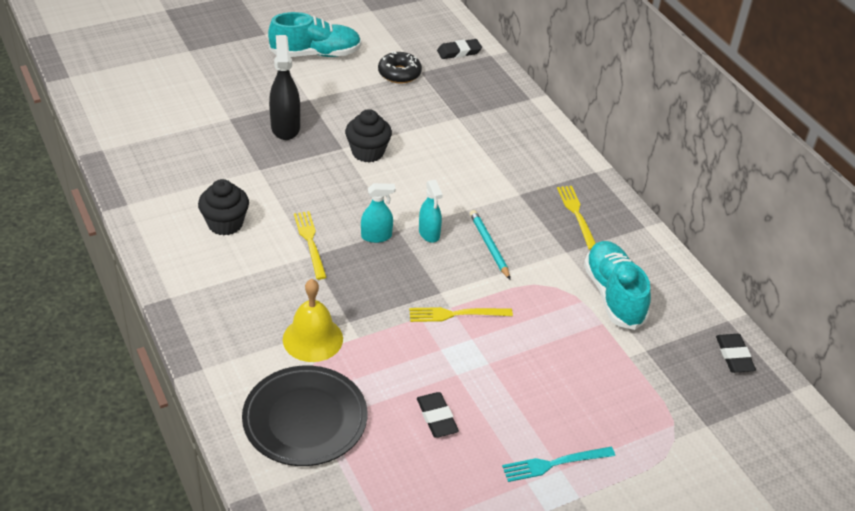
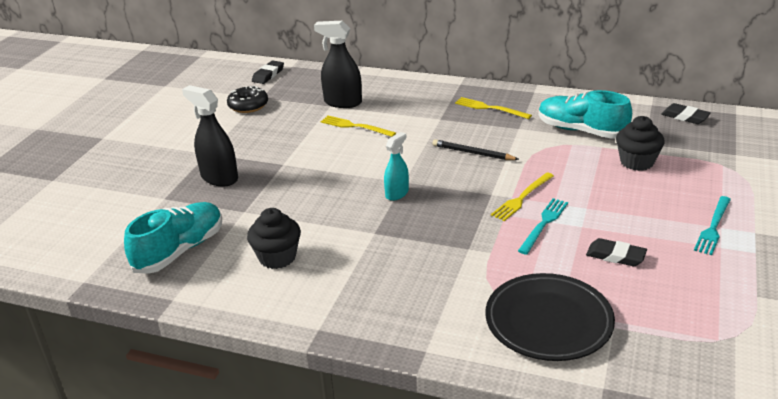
camera: 40 degrees left, 10 degrees down
turquoise shoe [268,12,361,57] -> turquoise shoe moved to [124,202,222,274]
yellow bell [283,279,343,362] -> none
yellow fork [294,211,327,280] -> yellow fork moved to [321,115,396,137]
black cupcake [345,109,392,163] -> black cupcake moved to [616,116,665,171]
turquoise spray bottle [419,180,443,243] -> none
turquoise pencil [470,210,510,280] -> black pencil [432,139,519,160]
none -> black spray bottle [314,21,362,108]
none -> turquoise fork [518,198,568,255]

